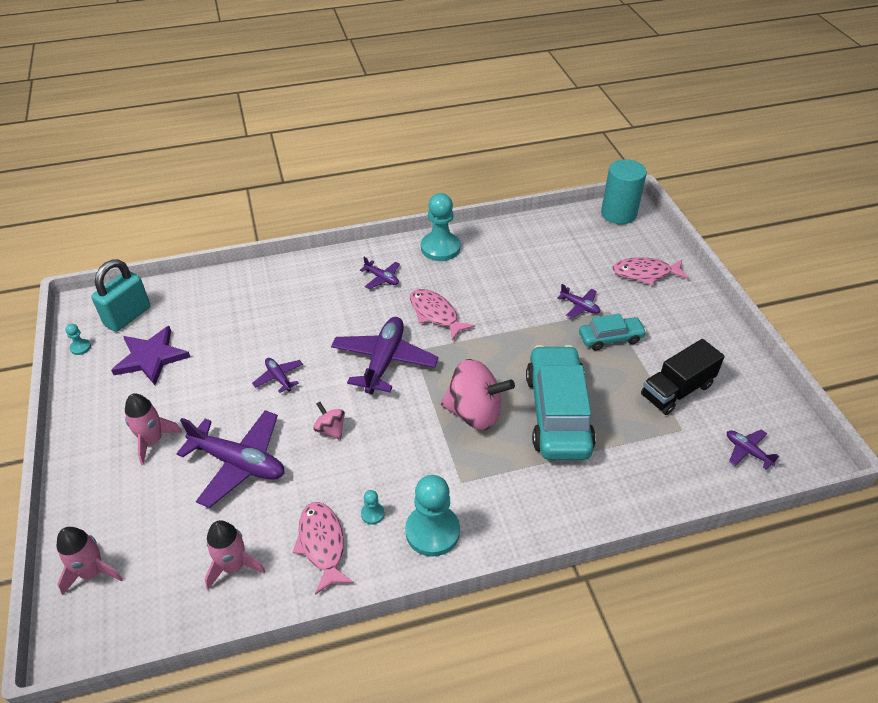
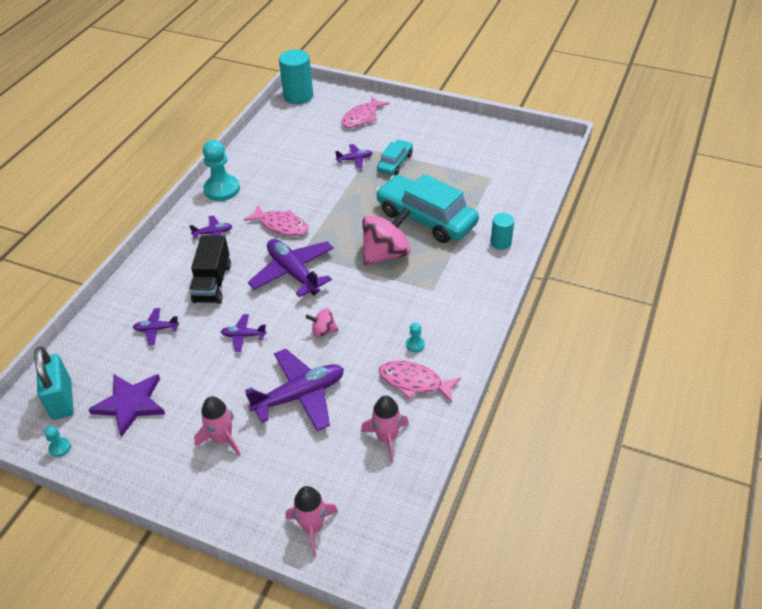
camera: 50 degrees left, 0 degrees up
turquoise pawn [405,475,460,557] -> none
pink fish [410,289,475,341] -> pink fish turned 150 degrees counterclockwise [244,205,309,236]
black truck [641,339,725,415] -> black truck moved to [189,235,231,304]
purple plane [727,430,779,470] -> purple plane moved to [133,308,179,345]
none -> turquoise cylinder [491,213,514,250]

